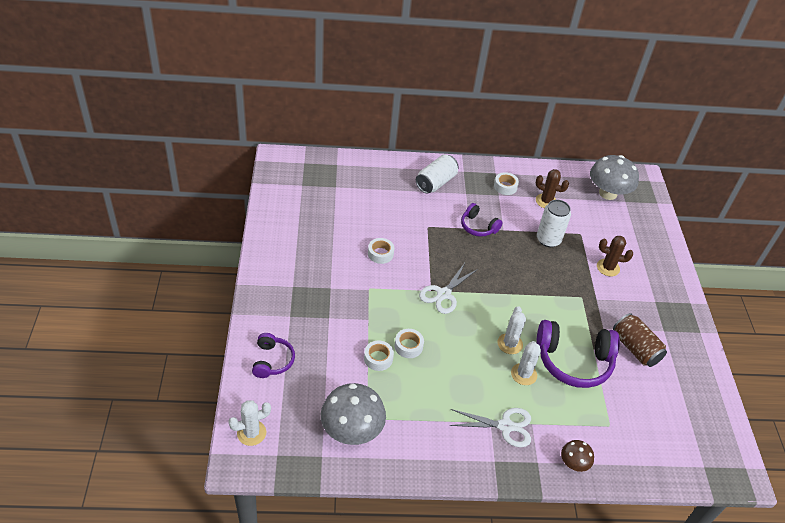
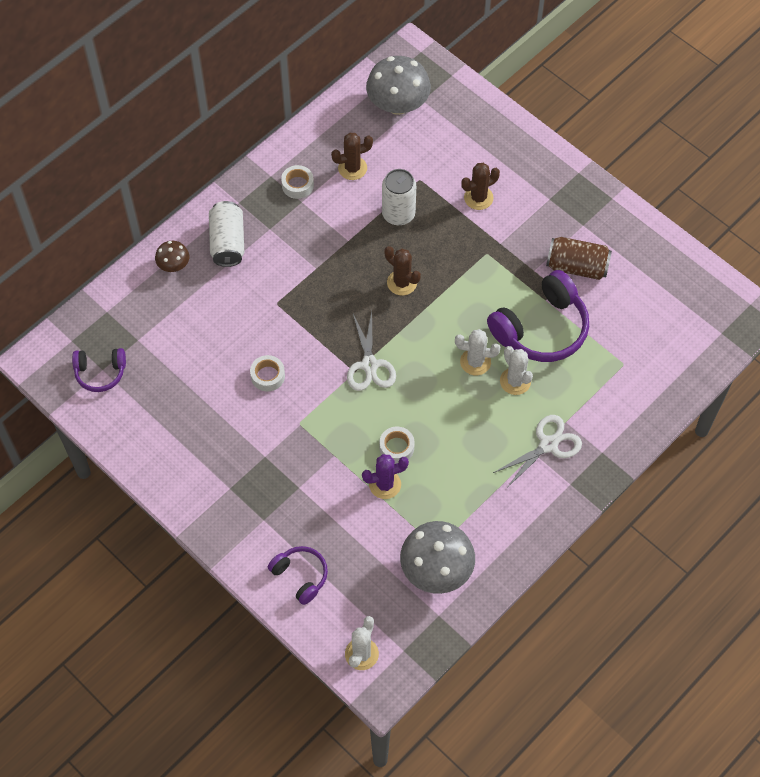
camera: 40 degrees left, 15 degrees up
white tape [364,340,394,371] -> purple cactus [362,454,409,499]
purple headphones [461,203,503,237] -> purple headphones moved to [72,348,126,392]
white cactus [497,306,526,354] -> white cactus turned 45 degrees counterclockwise [455,329,500,375]
brown mushroom [561,440,594,472] -> brown mushroom moved to [155,241,189,272]
none -> brown cactus [384,246,421,296]

